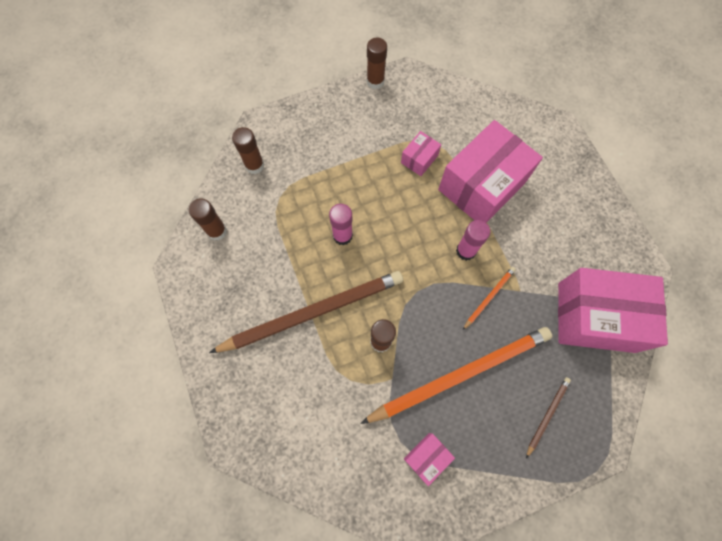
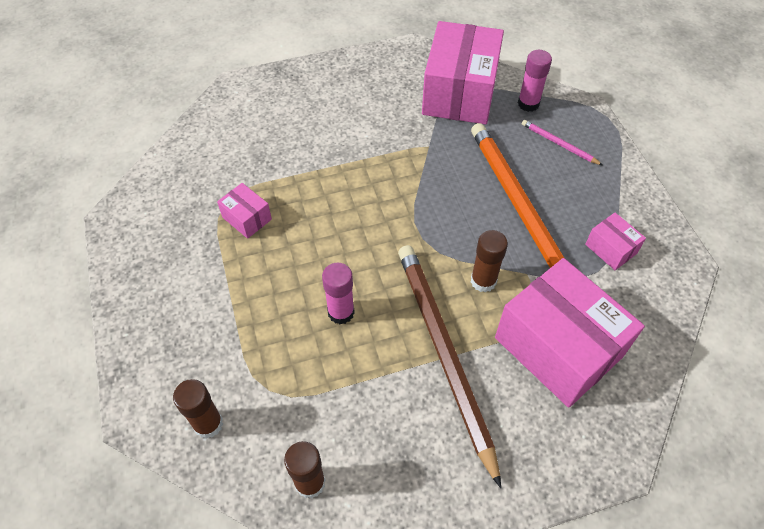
camera: 85 degrees left, 15 degrees down
brown glue stick [367,38,387,89] -> none
pink box [438,120,543,223] -> pink box moved to [495,258,645,408]
pink glue stick [456,220,490,261] -> pink glue stick moved to [518,50,552,112]
orange pencil [463,267,516,330] -> none
brown pencil [526,377,571,458] -> pink pencil [522,120,603,165]

